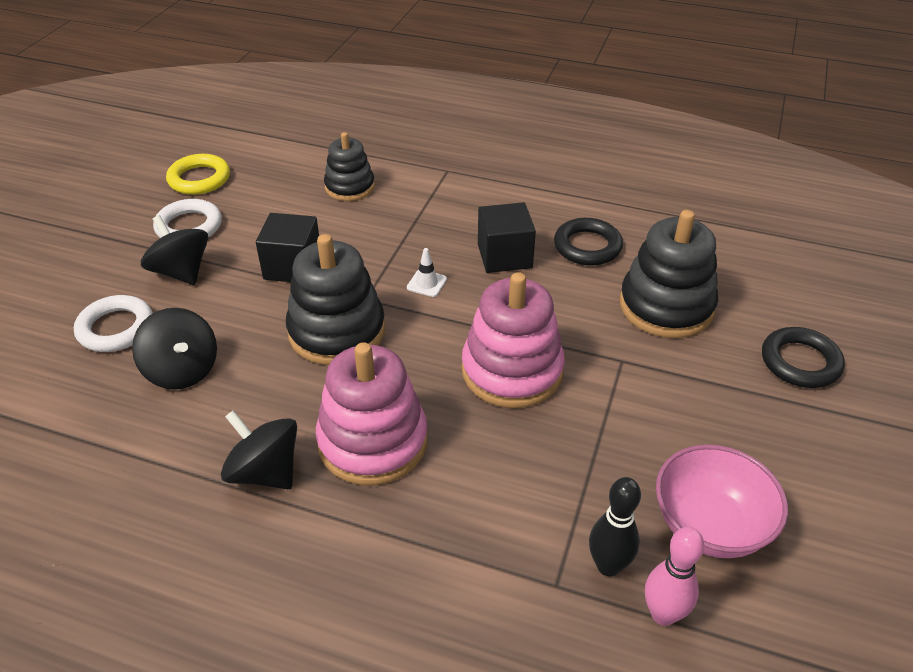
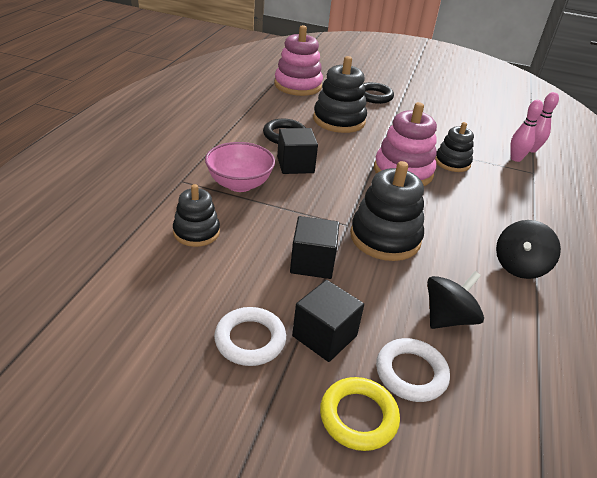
camera: 95 degrees left, 5 degrees down
black spinning top [141,215,208,285] -> black cube [292,280,364,362]
yellow ring [166,154,230,195] -> yellow ring moved to [320,377,400,451]
pink stacking toy [316,342,428,485] -> pink stacking toy moved to [274,25,323,96]
white traffic cone [407,248,447,297] -> none
black bowling pin [589,477,641,576] -> pink bowling pin [510,100,543,162]
pink bowl [656,444,788,558] -> pink bowl moved to [205,142,275,192]
none -> black stacking toy [435,122,474,172]

